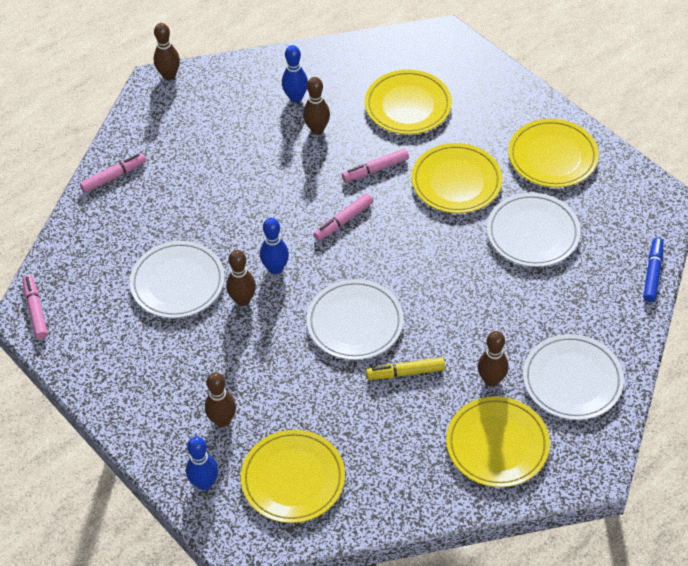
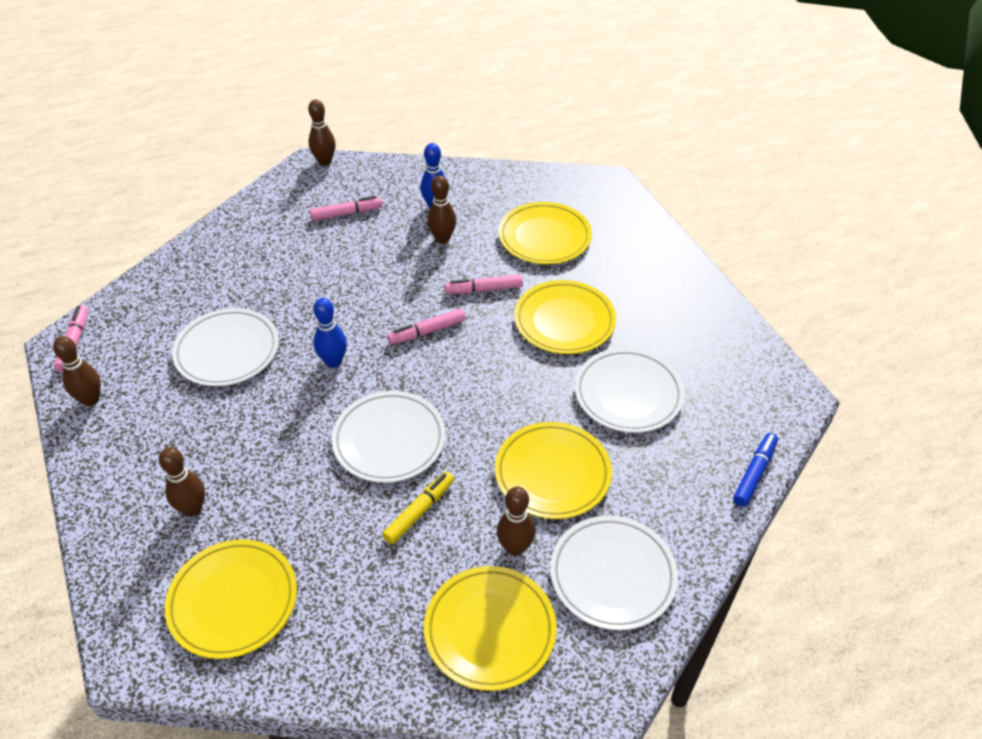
camera: 15 degrees right, 5 degrees down
pink marker [80,153,146,193] -> pink marker moved to [310,196,382,221]
blue bowling pin [186,436,218,490] -> none
brown bowling pin [226,250,256,306] -> brown bowling pin moved to [53,336,101,406]
yellow marker [366,357,445,380] -> yellow marker turned 120 degrees clockwise [382,471,454,544]
yellow plate [508,119,599,187] -> yellow plate moved to [495,422,612,519]

